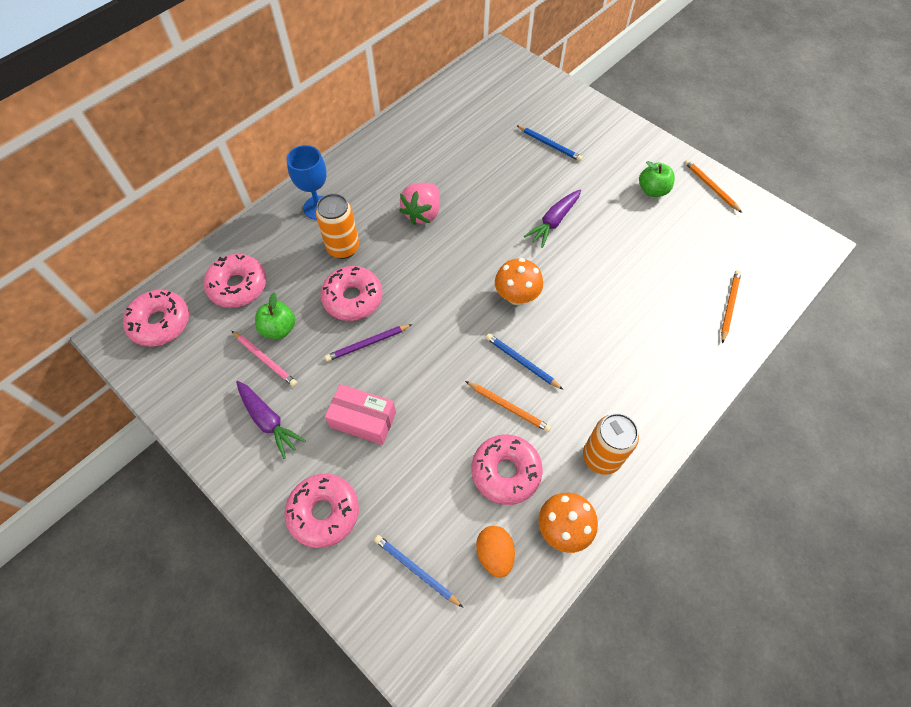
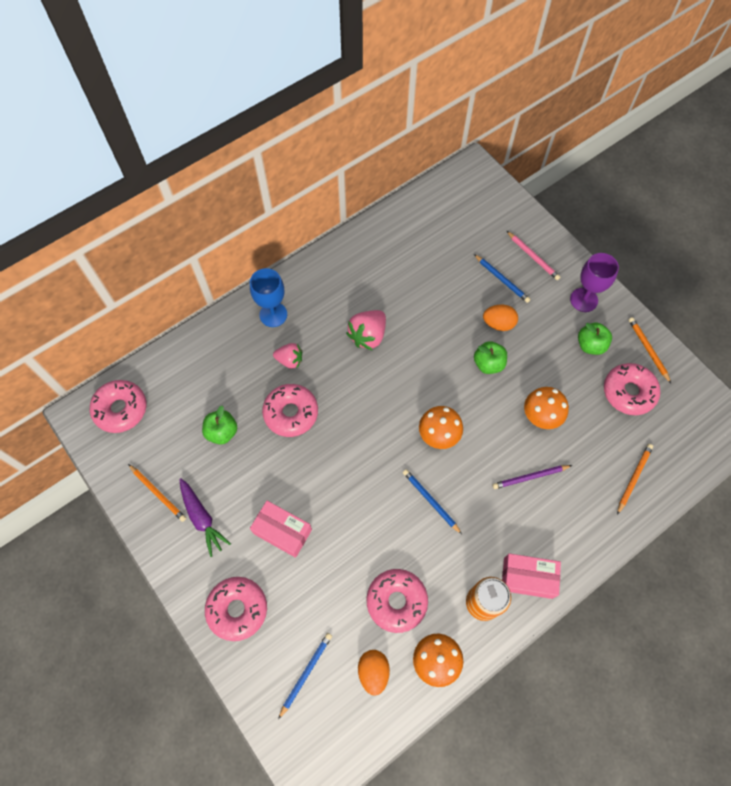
camera: 10 degrees right, 5 degrees up
pink donut [204,254,266,308] -> pink donut moved to [604,363,660,415]
pink pencil [232,331,297,387] -> pink pencil moved to [507,231,560,280]
orange can [316,193,359,259] -> pink strawberry [273,343,302,369]
purple pencil [325,324,412,362] -> purple pencil moved to [492,465,572,489]
blue pencil [374,535,463,607] -> blue pencil turned 75 degrees clockwise [278,633,332,720]
orange pencil [465,381,551,432] -> orange pencil moved to [128,464,186,522]
purple carrot [524,190,581,248] -> green apple [474,341,507,374]
none -> orange egg [483,305,518,331]
none -> pink box [502,553,561,599]
none -> orange mushroom [524,387,569,429]
none -> purple goblet [570,253,619,312]

